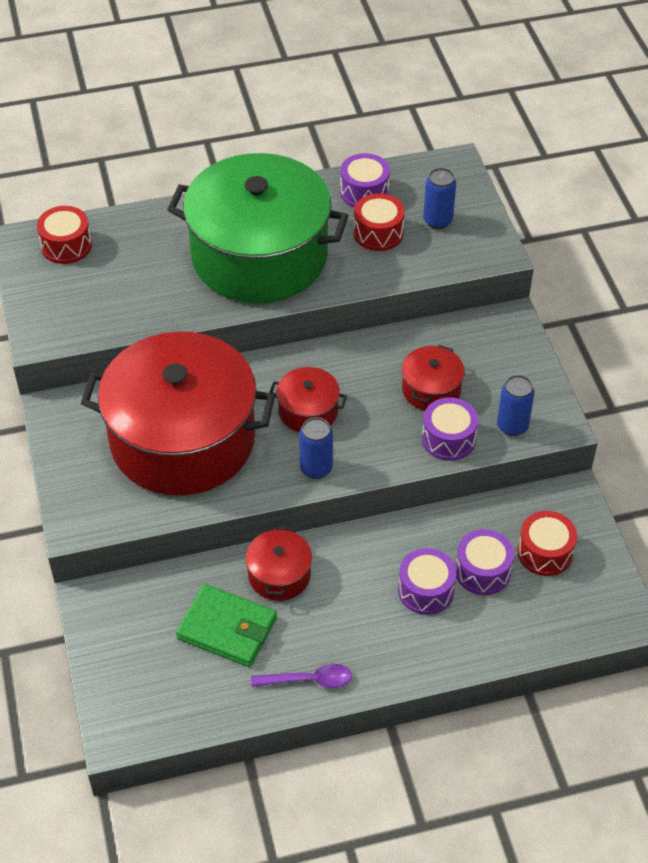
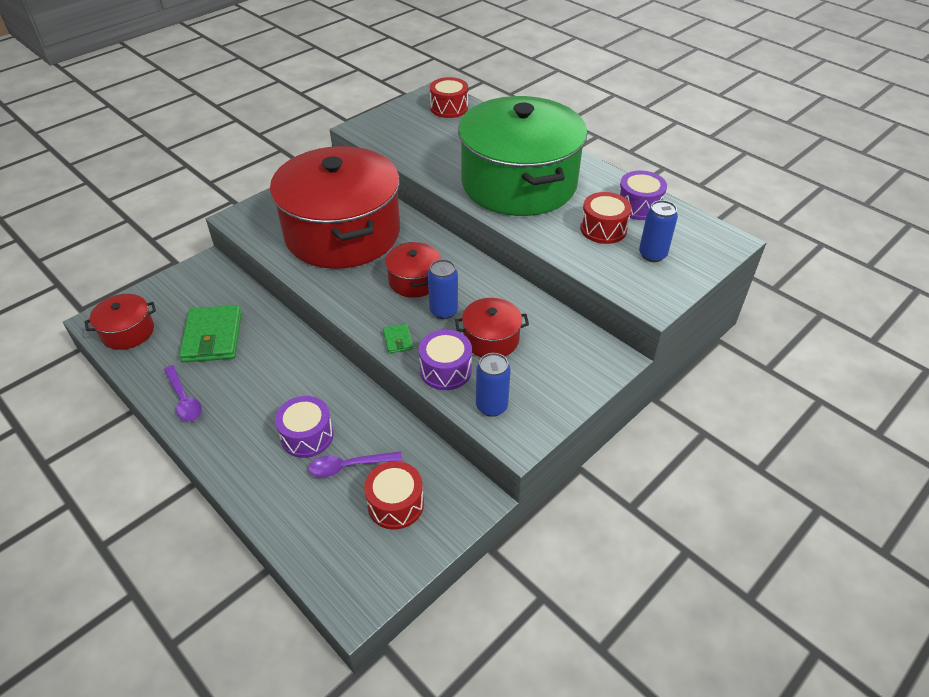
camera: 60 degrees right, 5 degrees down
red pot [245,526,312,601] -> red pot moved to [85,294,156,350]
blue can [299,417,333,479] -> blue can moved to [428,259,458,319]
purple drum [456,529,514,595] -> purple spoon [308,451,402,478]
none -> green wallet [383,324,413,354]

